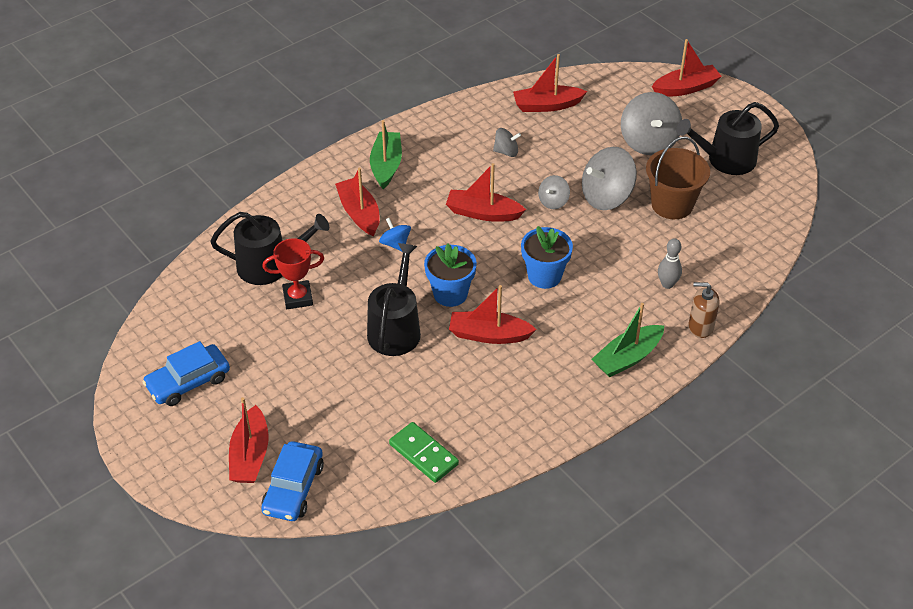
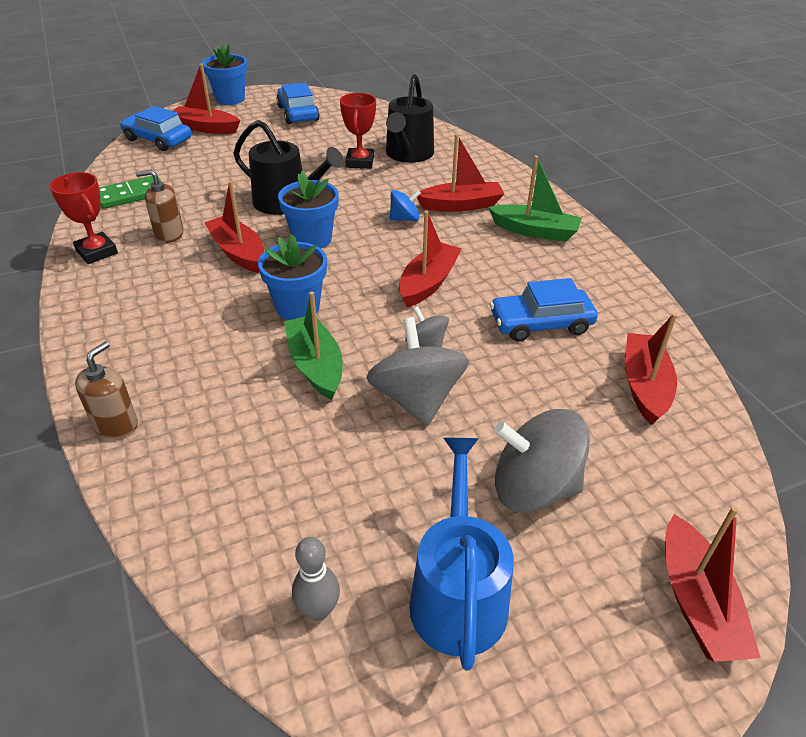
camera: 105 degrees right, 5 degrees down
red boat [449,285,537,344] -> red boat turned 60 degrees counterclockwise [204,181,264,273]
grey spinning top [493,128,521,157] -> blue car [490,278,598,342]
green boat [592,303,664,377] -> green boat moved to [284,291,343,400]
brown bucket [646,136,710,219] -> none
grey bowling pin [658,238,682,289] -> grey bowling pin moved to [292,537,340,621]
black watering can [676,102,779,175] -> blue watering can [409,438,514,671]
none -> red trophy [49,172,118,264]
none -> brown soap dispenser [136,170,184,243]
none -> blue flower pot [202,44,247,105]

